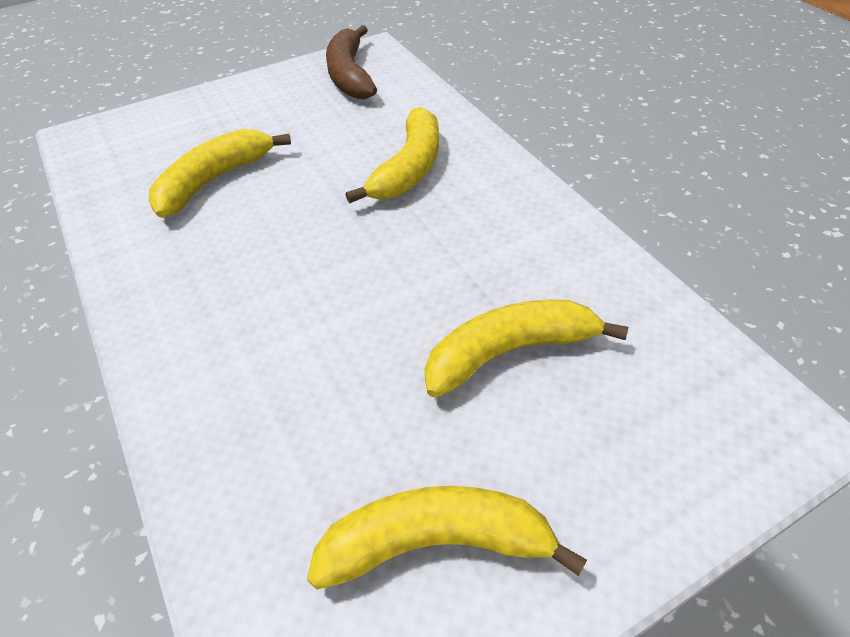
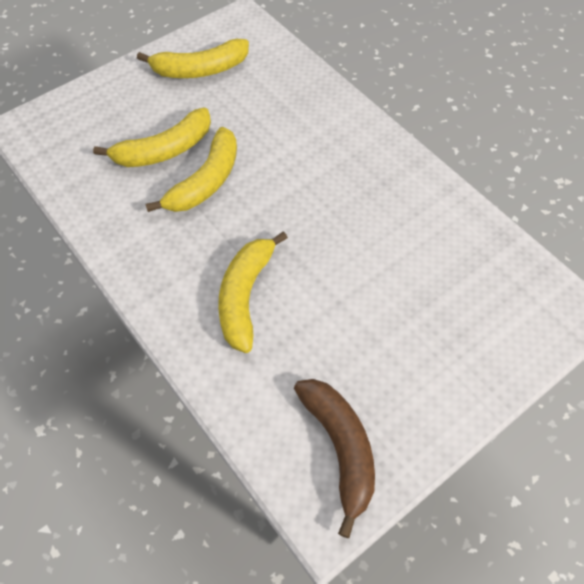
camera: 170 degrees right, 10 degrees up
yellow banana [149,129,291,218] -> yellow banana moved to [145,127,237,212]

